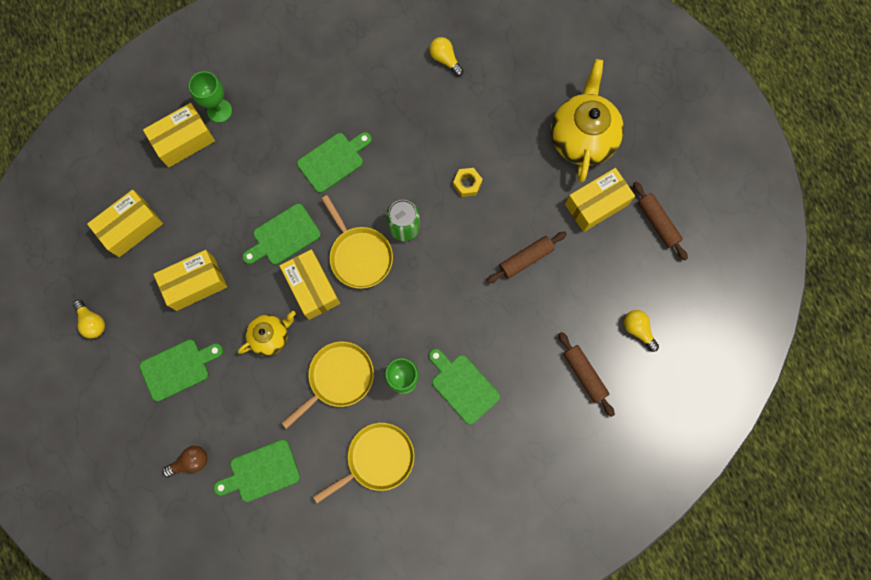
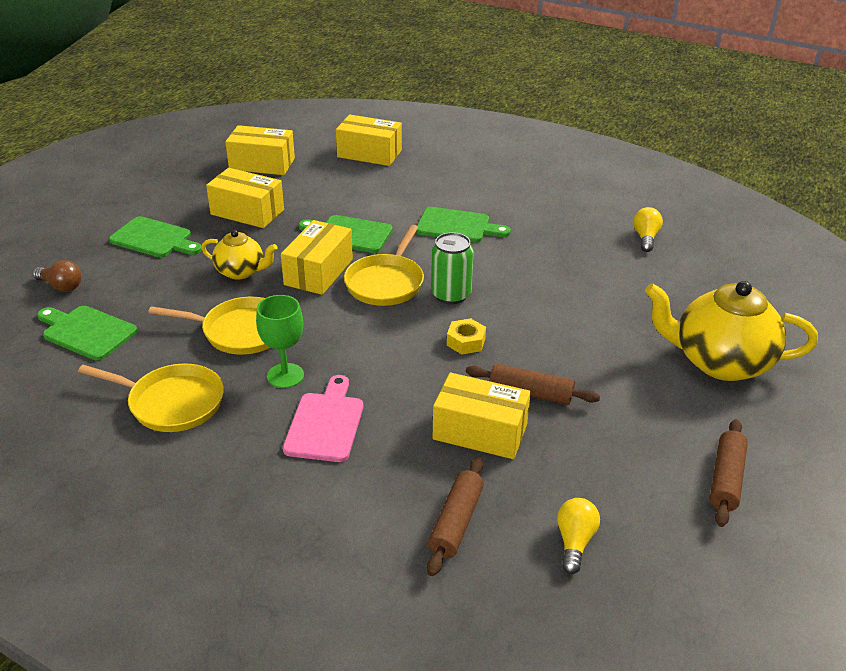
camera: 50 degrees right, 40 degrees down
yellow light bulb [73,300,105,339] -> none
green goblet [189,71,232,123] -> none
green cutting board [429,348,500,425] -> pink cutting board [283,375,363,462]
yellow nut [453,168,482,197] -> yellow nut moved to [447,318,486,354]
yellow teapot [551,59,624,182] -> yellow teapot turned 135 degrees counterclockwise [645,281,818,381]
yellow box [565,168,635,232] -> yellow box moved to [432,373,531,459]

